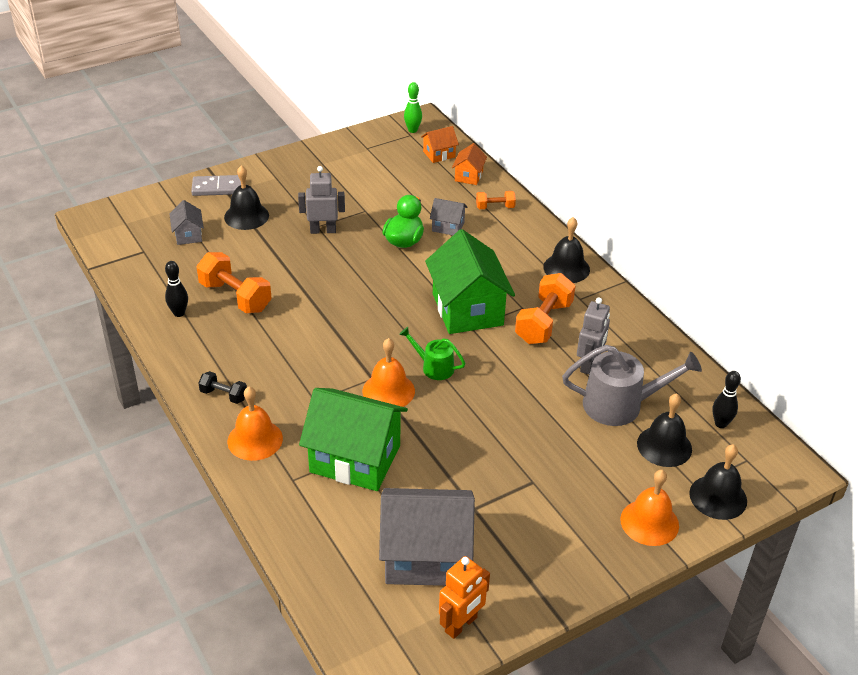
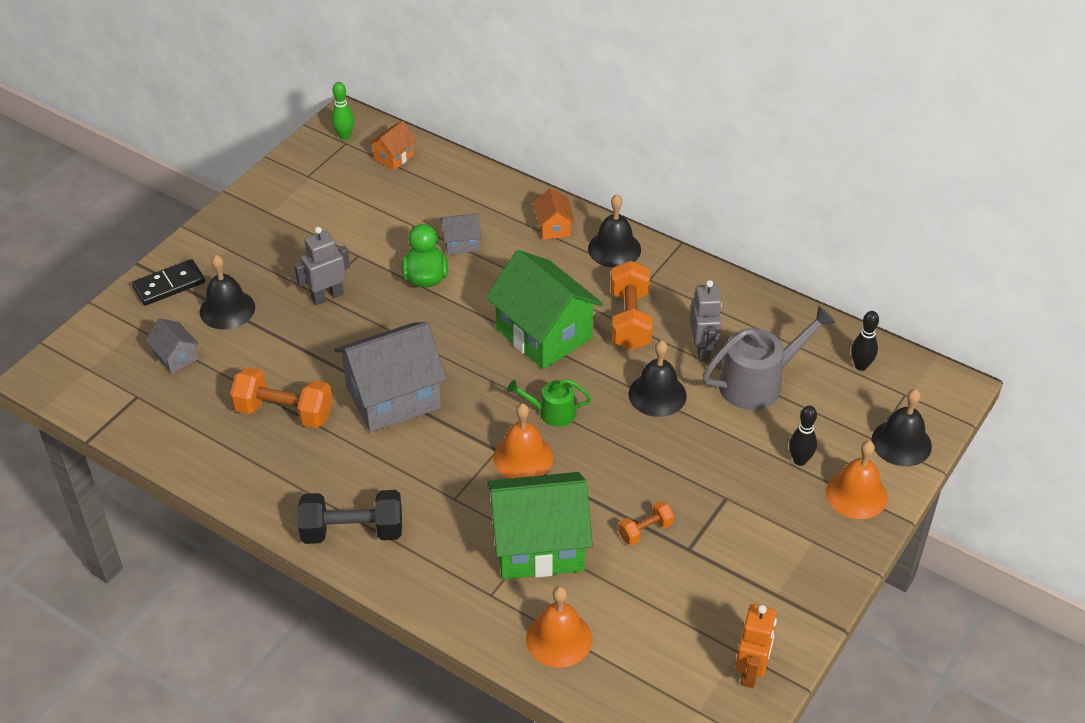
camera: 25 degrees left, 5 degrees up
black bowling pin [165,261,188,317] -> black bowling pin moved to [789,406,817,466]
grey domino [191,175,241,196] -> black domino [132,259,205,306]
black dumbbell [198,371,247,404] -> black dumbbell [298,490,402,544], size x1.86
orange bell [227,387,283,461] -> orange bell moved to [526,586,592,668]
grey house [379,488,475,586] -> grey house moved to [334,322,447,432]
orange house [452,143,487,185] -> orange house moved to [533,188,575,240]
orange dumbbell [476,191,516,209] -> orange dumbbell moved to [618,501,674,545]
black bell [637,393,692,467] -> black bell moved to [628,340,686,417]

